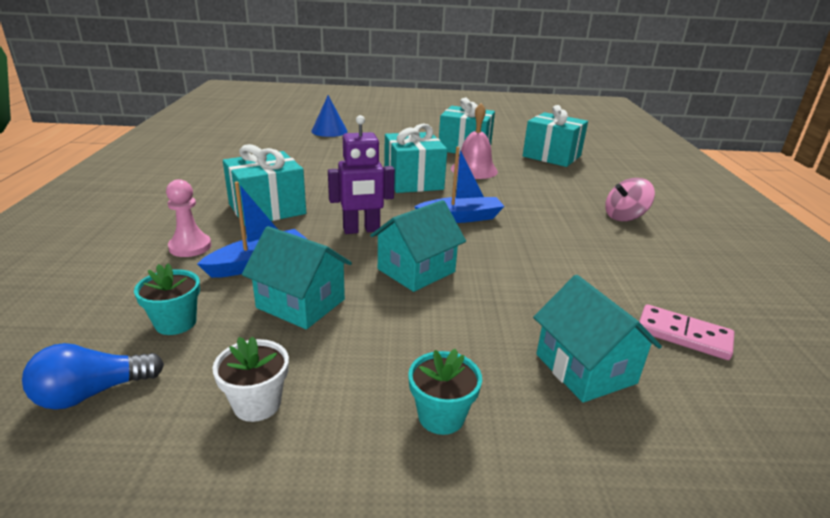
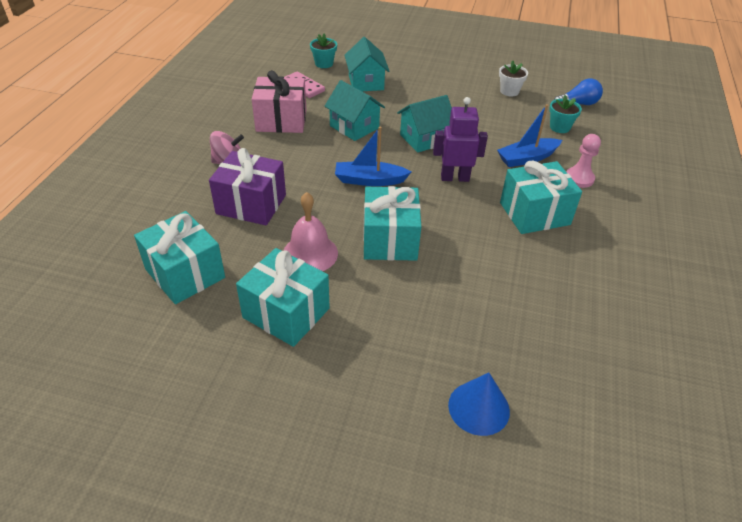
camera: 165 degrees left, 15 degrees up
turquoise house [242,226,352,329] -> turquoise house moved to [325,80,385,141]
turquoise flower pot [408,348,482,435] -> turquoise flower pot moved to [310,34,337,68]
none -> purple gift [209,148,286,225]
none -> pink gift [252,70,306,133]

